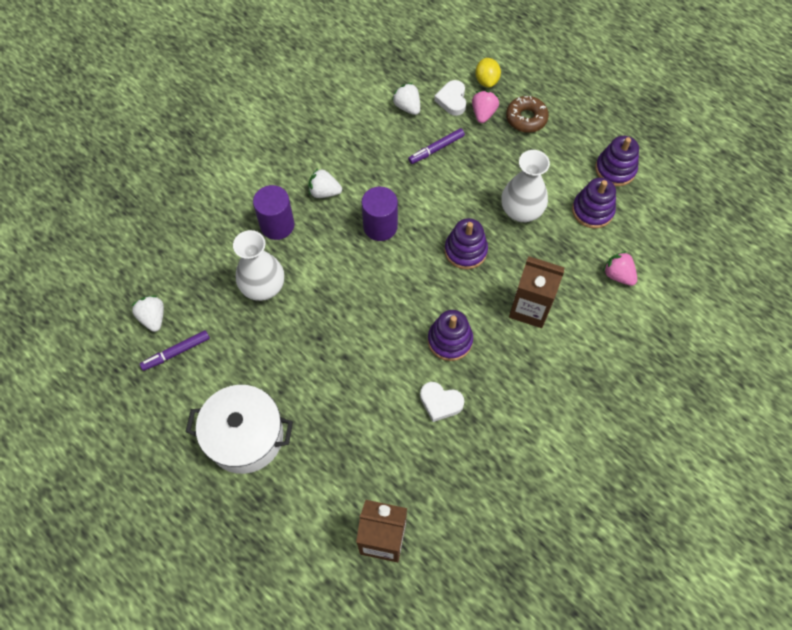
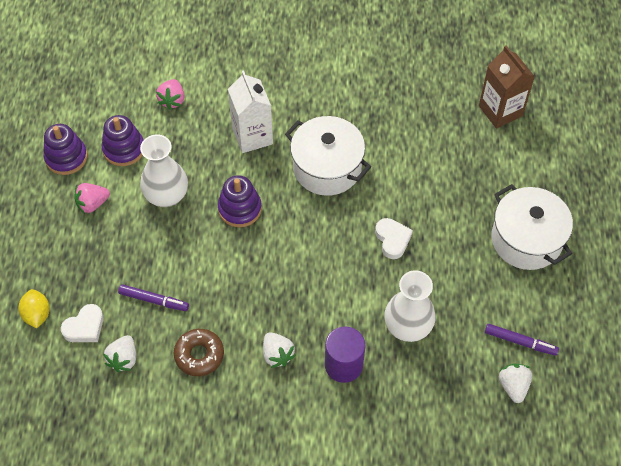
camera: 130 degrees left, 5 degrees down
white strawberry [131,296,164,332] -> white strawberry turned 150 degrees clockwise [499,363,532,403]
purple cylinder [362,187,398,241] -> none
white heart [420,382,464,422] -> white heart moved to [375,218,413,259]
purple stacking toy [428,310,473,361] -> white pot [285,116,371,196]
pink strawberry [472,91,499,123] -> pink strawberry moved to [74,183,110,214]
yellow lemon [475,58,501,88] -> yellow lemon turned 60 degrees counterclockwise [18,289,50,328]
brown donut [506,96,549,133] -> brown donut moved to [174,329,224,376]
brown carton [509,256,565,328] -> white carton [228,71,273,153]

